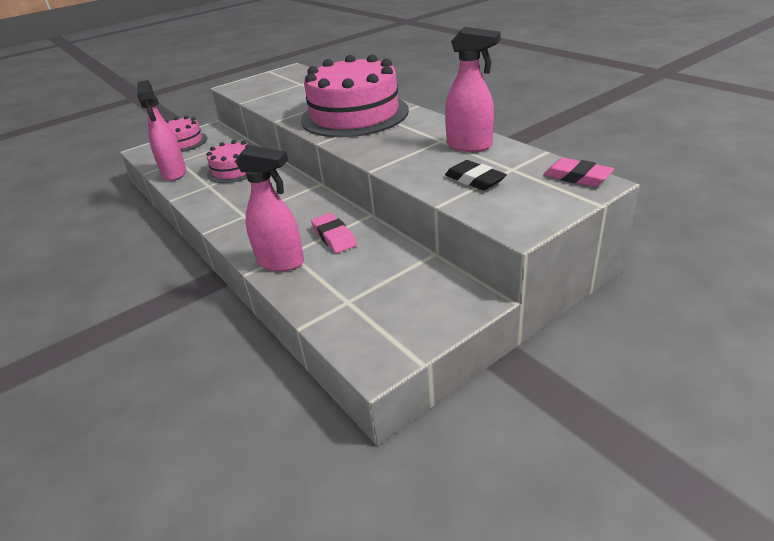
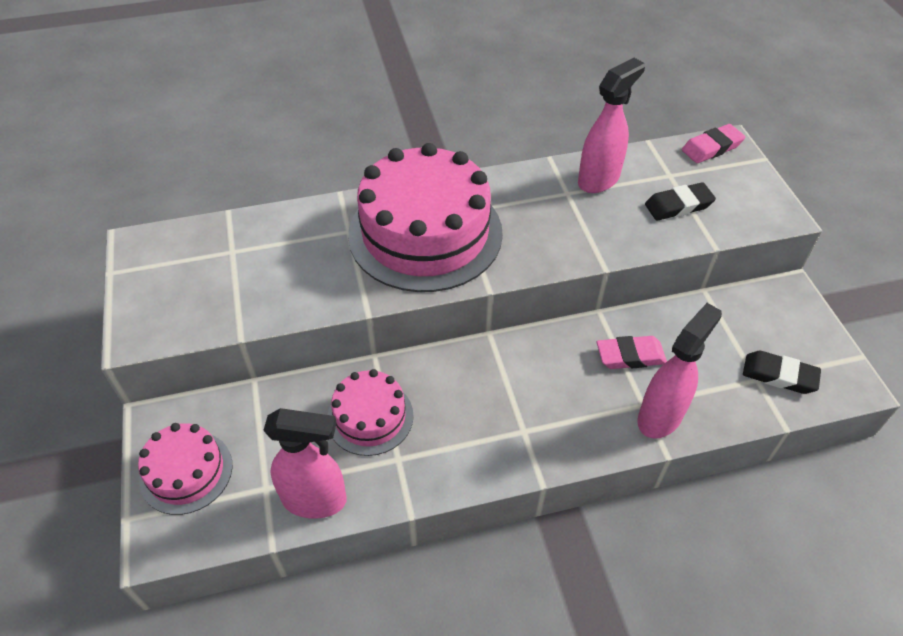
camera: 70 degrees left, 15 degrees up
none -> black eraser [743,351,821,394]

